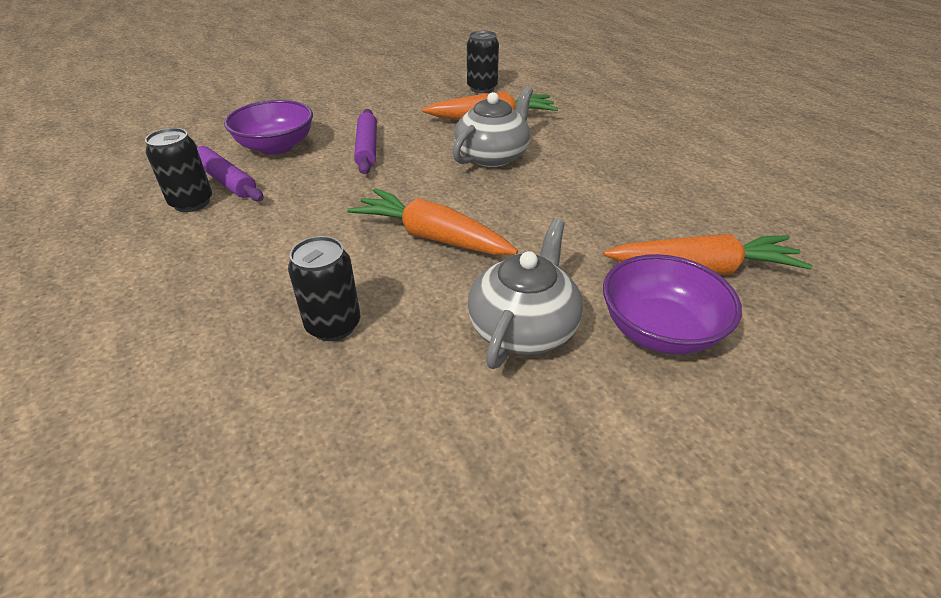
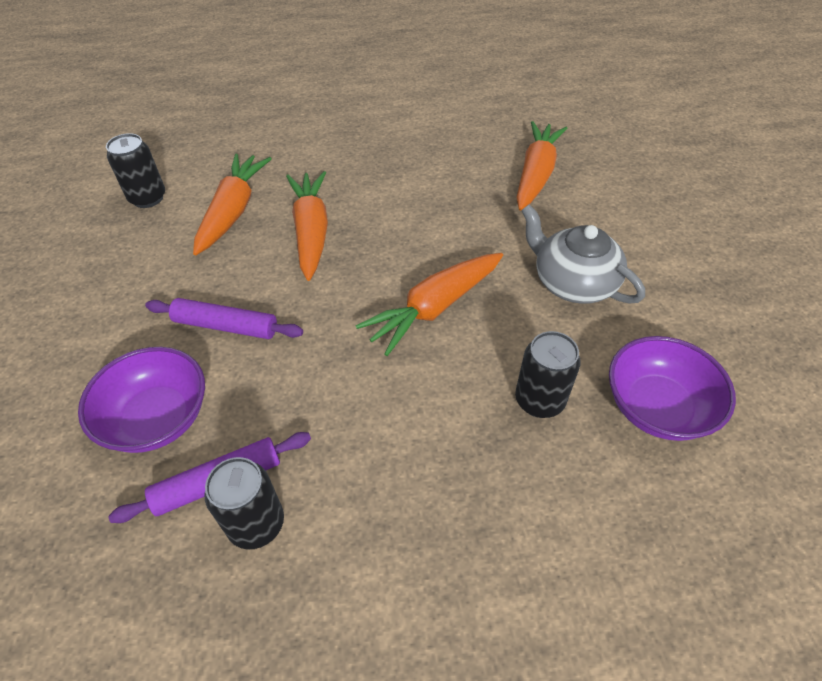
camera: 70 degrees left, 10 degrees up
grey teapot [452,86,533,167] -> orange carrot [286,171,328,281]
purple bowl [603,254,742,355] -> purple bowl moved to [609,336,736,441]

